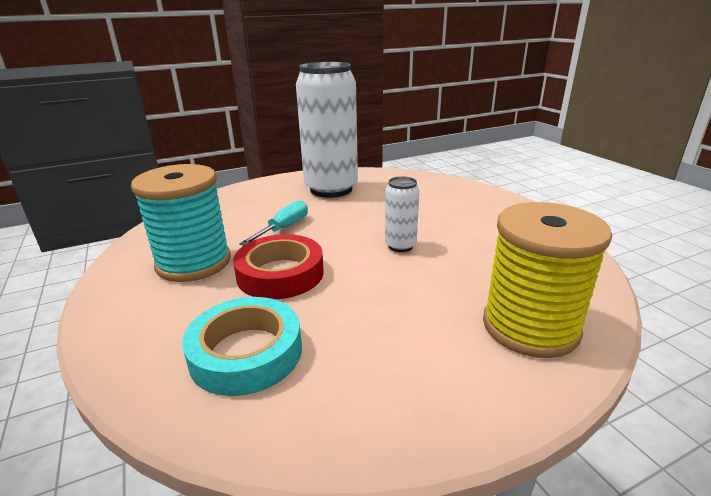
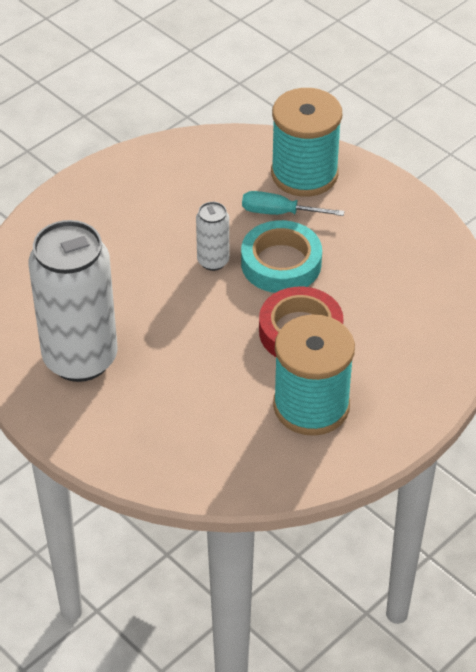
camera: 110 degrees left, 20 degrees up
turquoise tape [182,297,302,396] -> turquoise tape moved to [241,220,322,293]
turquoise screwdriver [239,200,308,246] -> turquoise screwdriver moved to [242,191,345,216]
yellow spool [483,202,612,358] -> turquoise spool [271,88,342,197]

